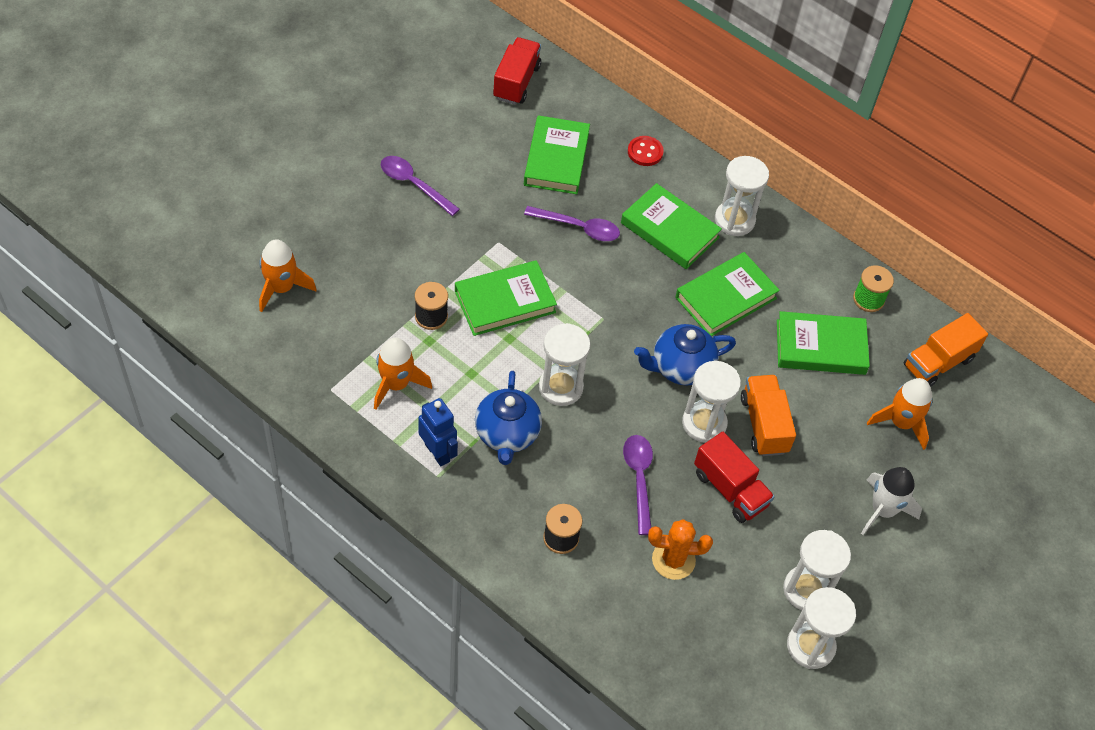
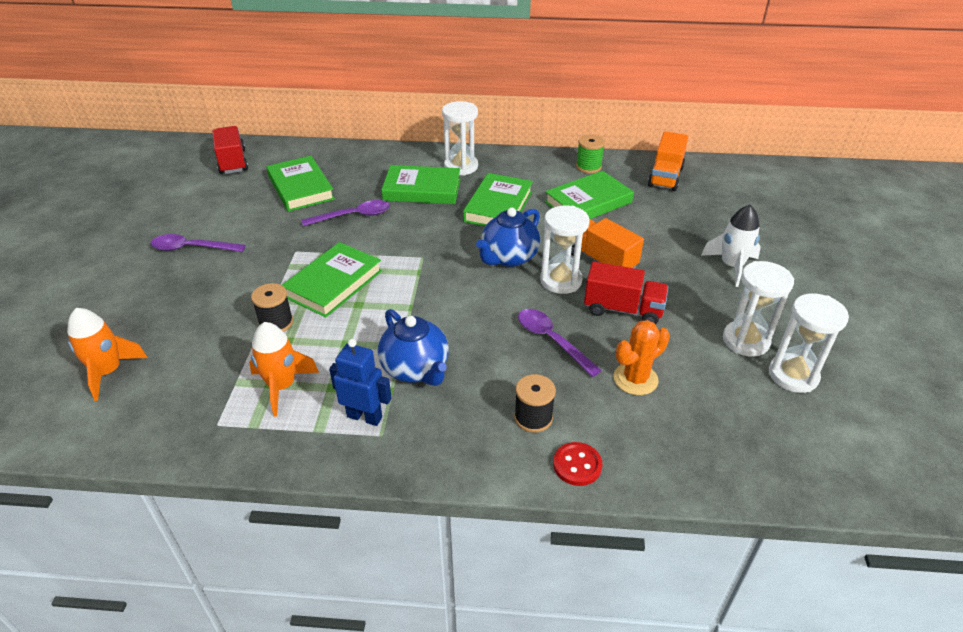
camera: 30 degrees left, 15 degrees down
white hourglass [539,323,591,406] -> none
red button [628,136,664,166] -> red button moved to [553,442,602,486]
orange rocket [867,378,932,450] -> none

